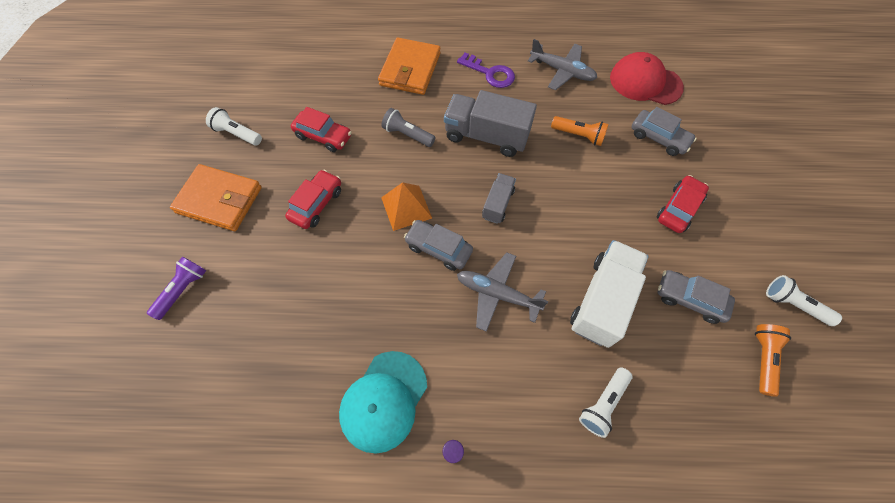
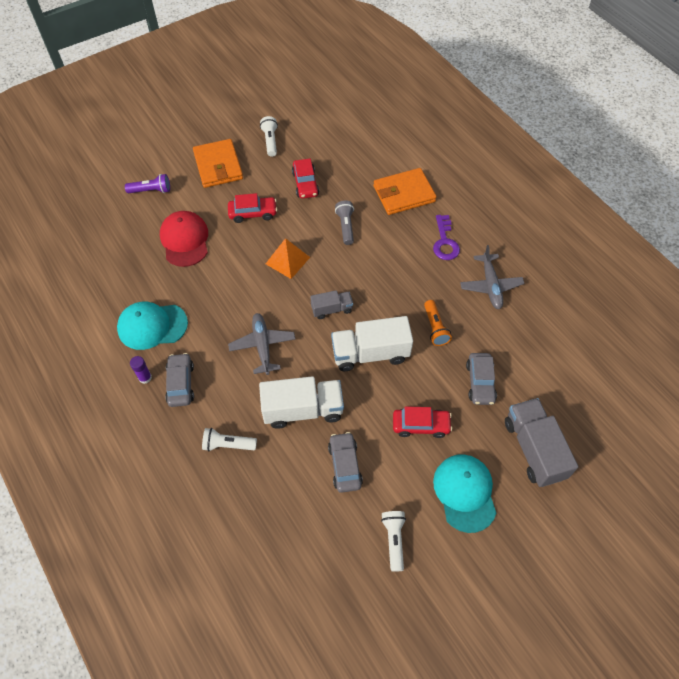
camera: 55 degrees right, 5 degrees down
grey car [404,220,473,271] -> grey car moved to [165,353,194,407]
grey truck [444,90,537,157] -> grey truck moved to [505,398,578,487]
red cap [610,52,684,105] -> red cap moved to [160,211,208,267]
orange flashlight [755,324,791,397] -> none
none -> white truck [331,316,413,371]
none -> turquoise cap [433,454,496,533]

